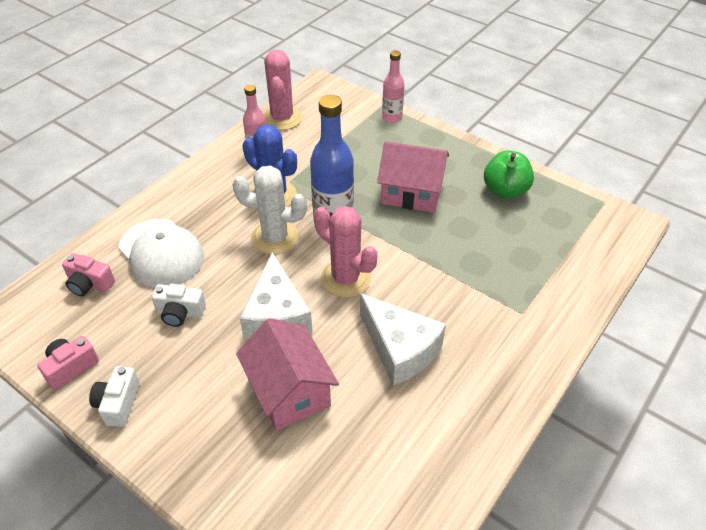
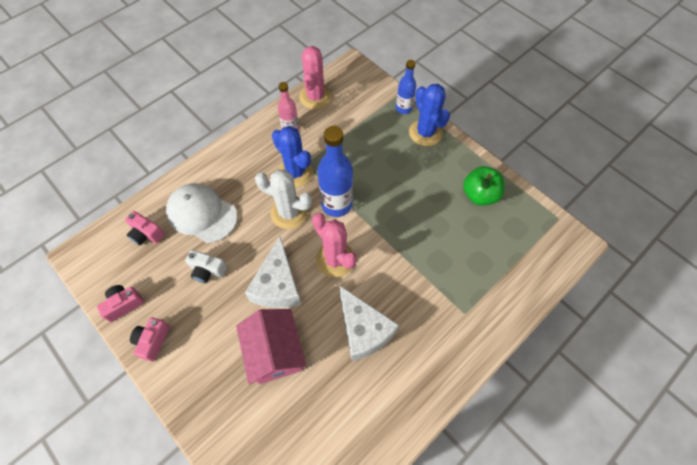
camera: 10 degrees right, 15 degrees up
white camera [89,366,140,427] -> pink camera [130,317,170,362]
white cap [118,219,204,288] -> white cap turned 150 degrees clockwise [166,183,238,243]
pink house [377,141,449,213] -> none
pink bottle [382,50,404,123] -> blue bottle [396,60,416,114]
none -> blue cactus [409,84,450,146]

